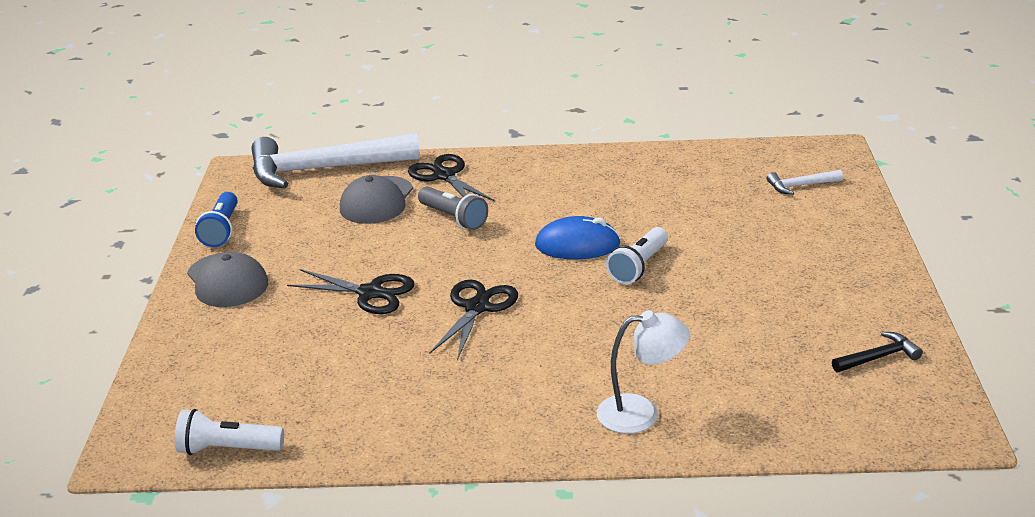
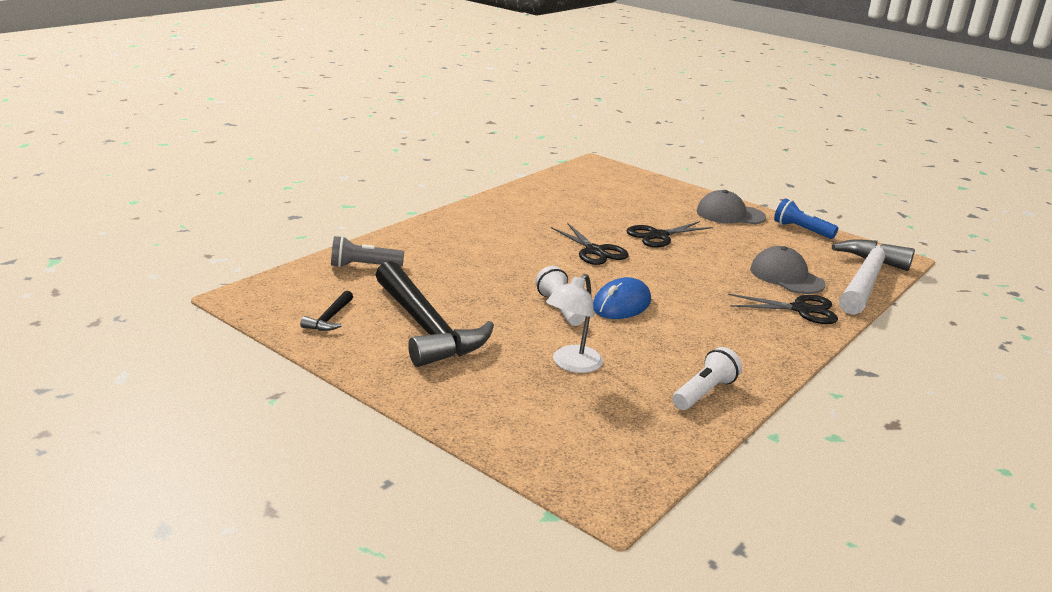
camera: 125 degrees right, 5 degrees down
white flashlight [175,409,284,455] -> white flashlight moved to [673,347,742,410]
grey flashlight [418,186,488,230] -> grey flashlight moved to [331,236,404,268]
white lamp [597,310,690,434] -> white lamp moved to [546,274,603,373]
white hammer [767,170,843,195] -> none
none -> black hammer [376,261,494,367]

